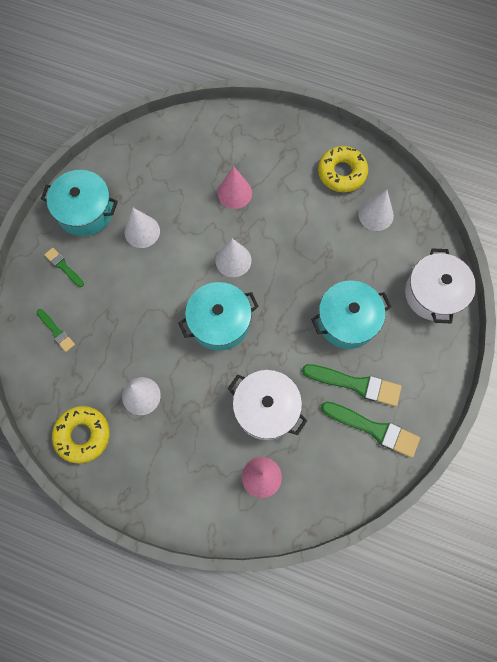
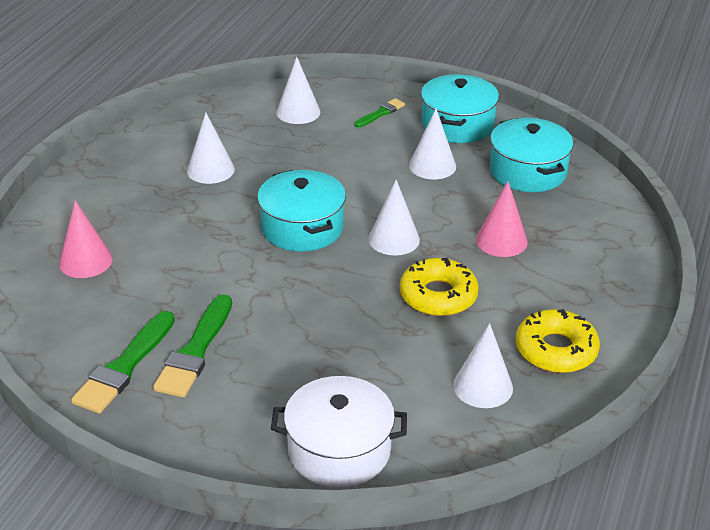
camera: 90 degrees right, 35 degrees down
green brush [37,309,75,352] -> white cone [276,57,320,124]
yellow donut [52,406,110,464] -> yellow donut moved to [400,258,479,316]
white pot [228,370,307,440] -> none
turquoise pot [311,280,391,349] -> turquoise pot moved to [490,118,573,192]

